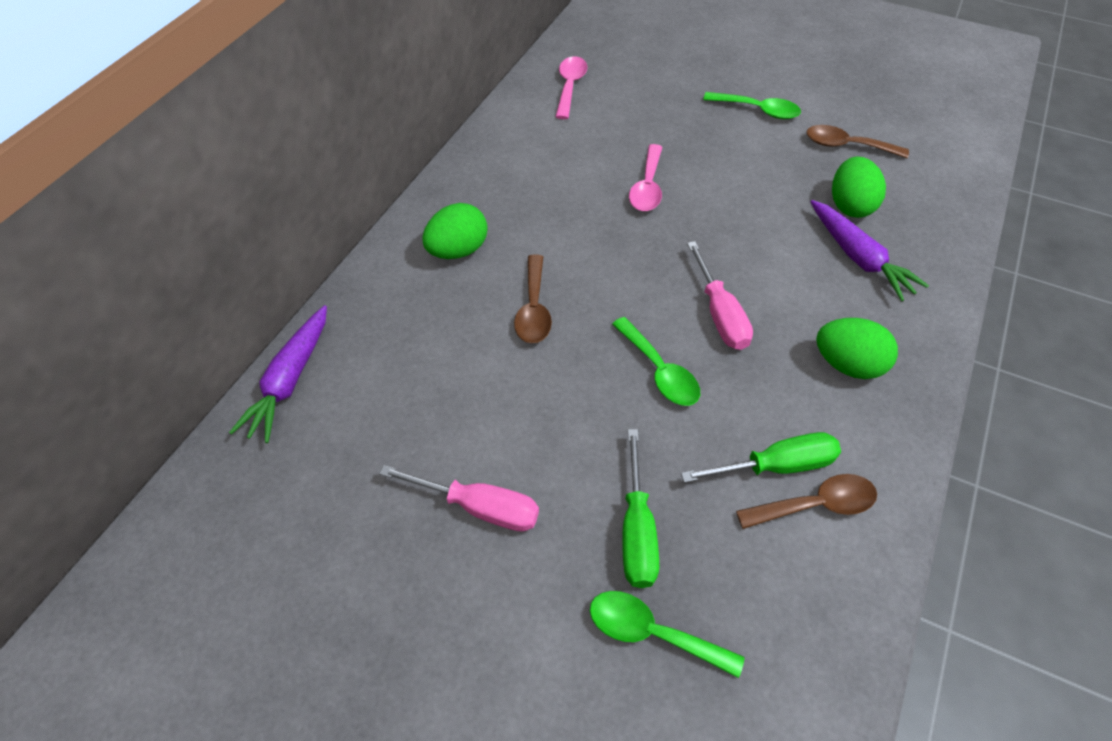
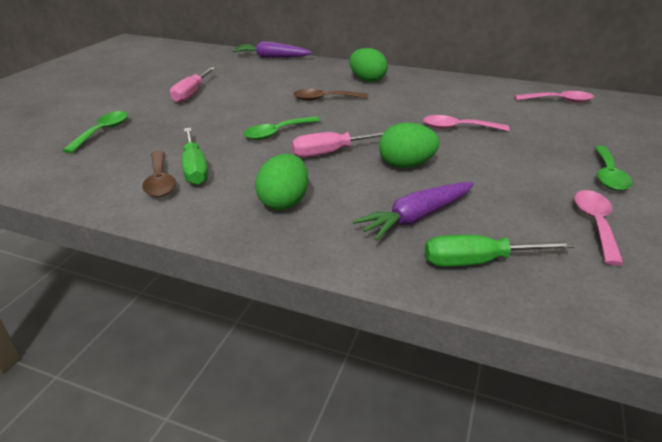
camera: 85 degrees right, 20 degrees down
green screwdriver [622,429,659,588] -> green screwdriver moved to [425,235,575,267]
brown spoon [806,125,909,158] -> pink spoon [574,190,624,266]
green egg [832,157,886,218] -> green egg moved to [379,123,439,168]

